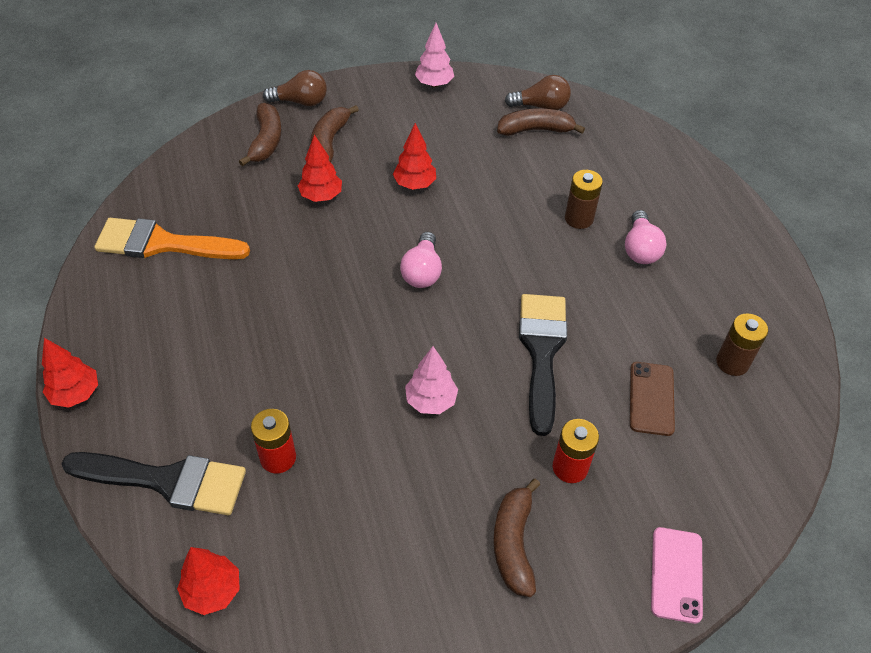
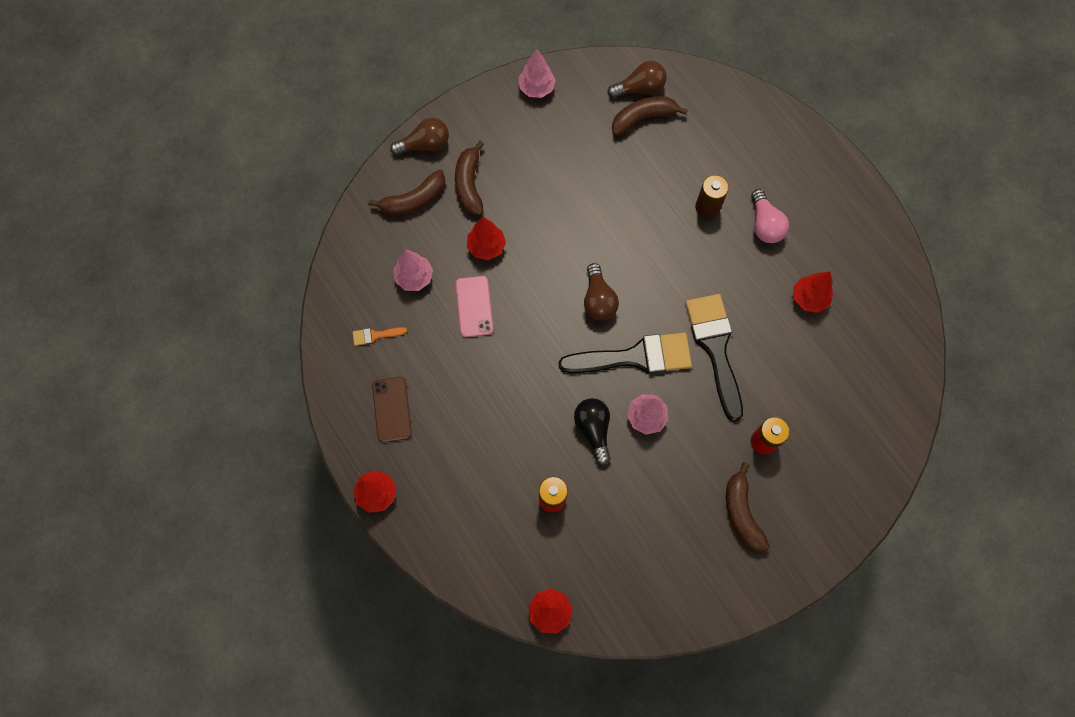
camera: 15 degrees left, 20 degrees up
black brush [61,452,246,515] -> black brush moved to [559,333,692,374]
orange brush [94,218,250,259] -> orange brush [353,327,407,346], size x0.41
brown banana [239,103,282,166] -> brown banana turned 75 degrees clockwise [368,170,445,216]
red tree [393,123,436,190] -> red tree moved to [793,272,833,313]
pink light bulb [400,232,442,288] -> brown light bulb [584,263,619,321]
brown phone [630,362,675,436] -> brown phone moved to [372,377,412,442]
pink phone [651,527,703,624] -> pink phone moved to [456,276,493,337]
brown battery [716,313,768,376] -> none
none -> pink tree [393,249,433,291]
none -> black light bulb [574,398,611,465]

